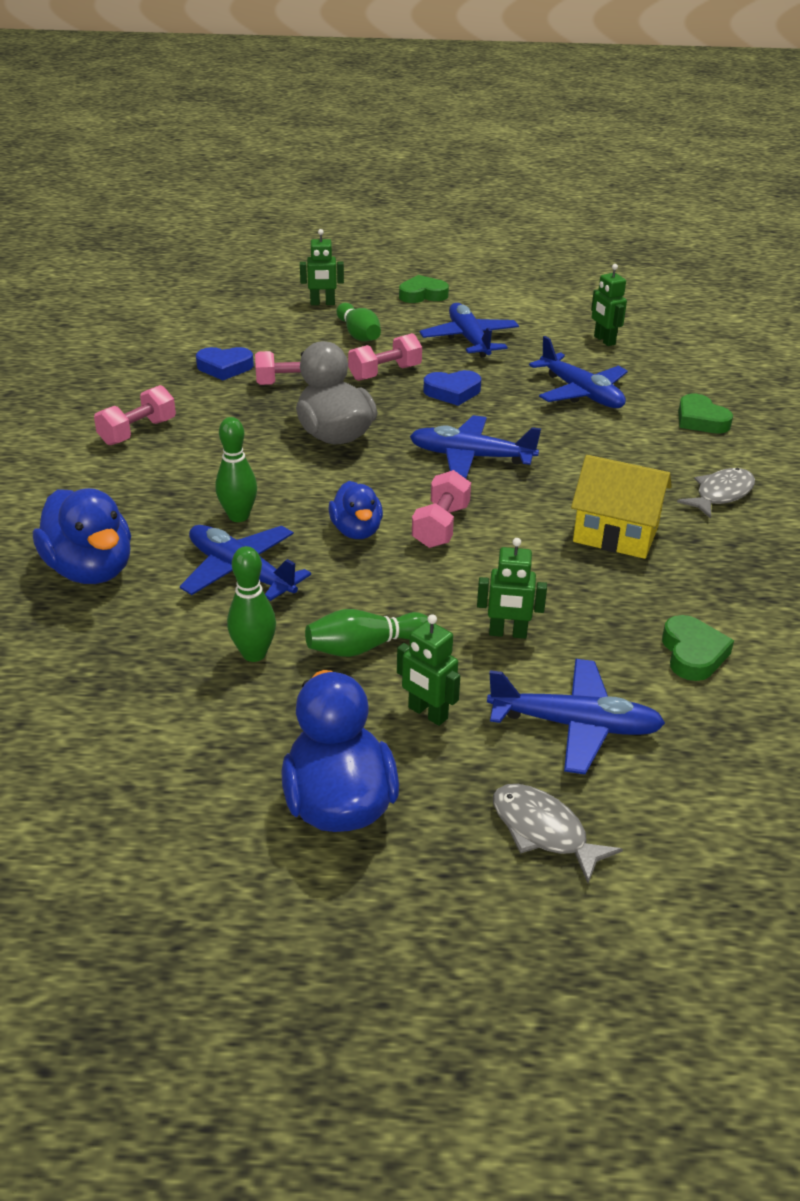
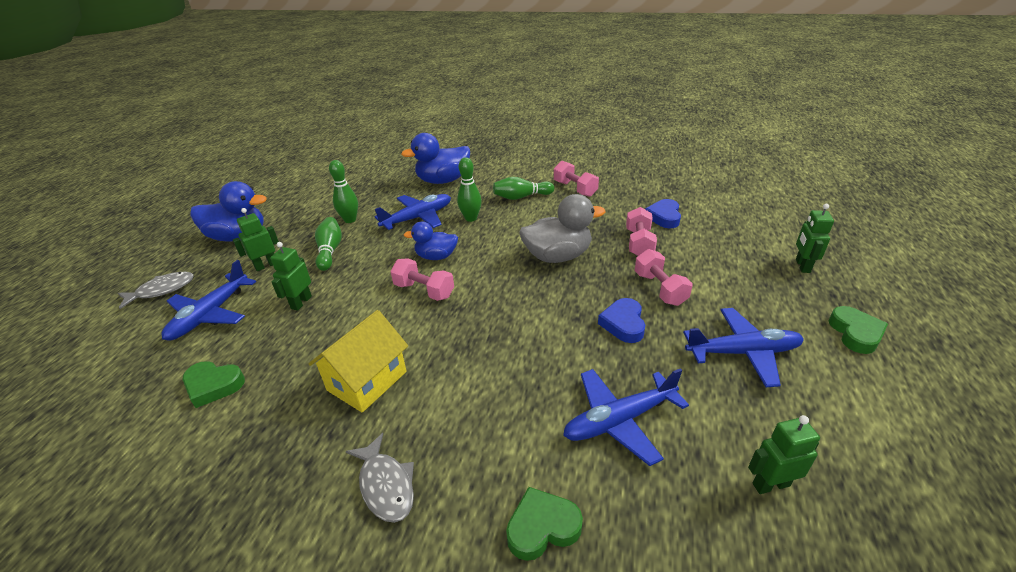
camera: 105 degrees right, 0 degrees up
green bowling pin [336,303,381,342] -> green bowling pin moved to [493,177,554,200]
blue plane [410,415,541,479] -> none

